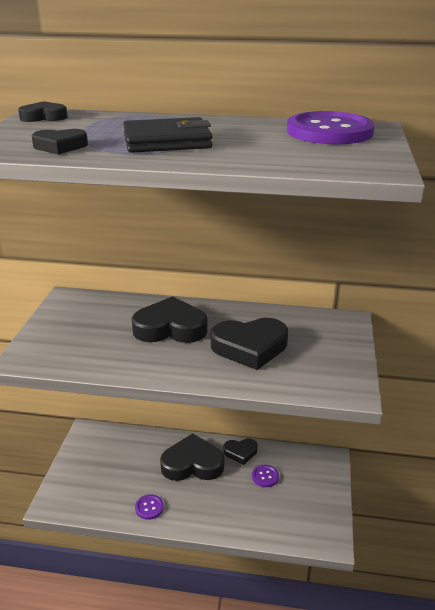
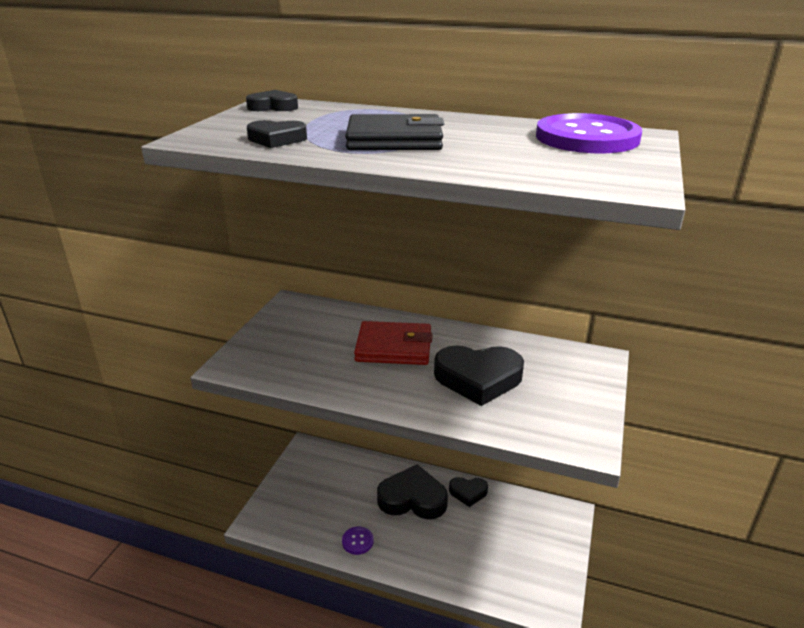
camera: 10 degrees right, 0 degrees up
black heart [132,296,208,343] -> red wallet [354,321,433,365]
purple button [252,465,279,487] -> none

